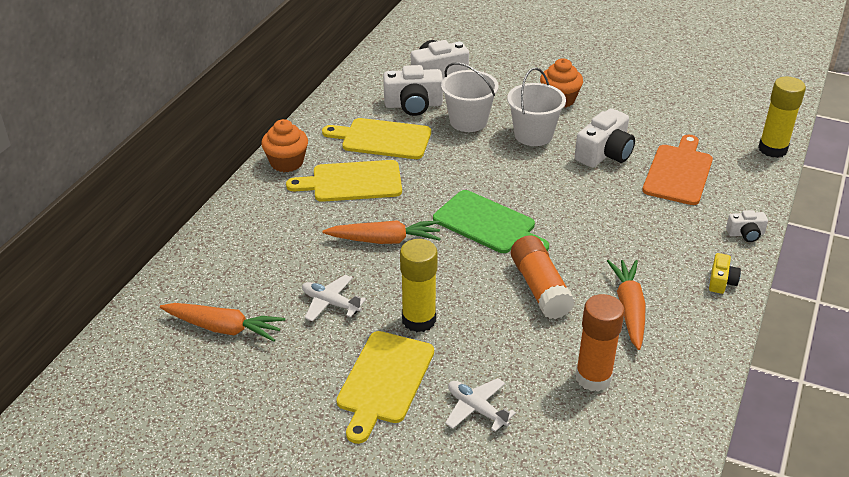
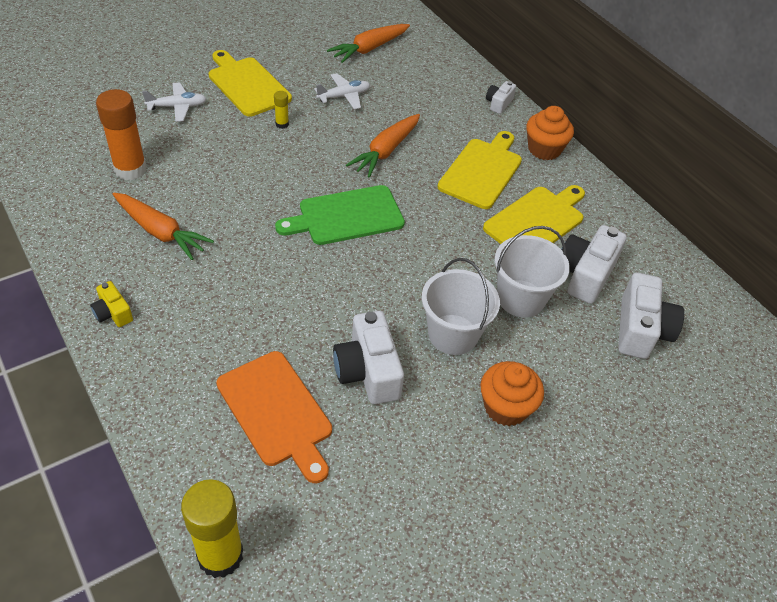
camera: 120 degrees right, 10 degrees up
yellow glue stick [400,239,438,332] -> yellow glue stick [274,91,289,129], size x0.45
orange glue stick [511,235,575,319] -> none
white camera [726,210,768,242] -> white camera moved to [486,81,516,114]

